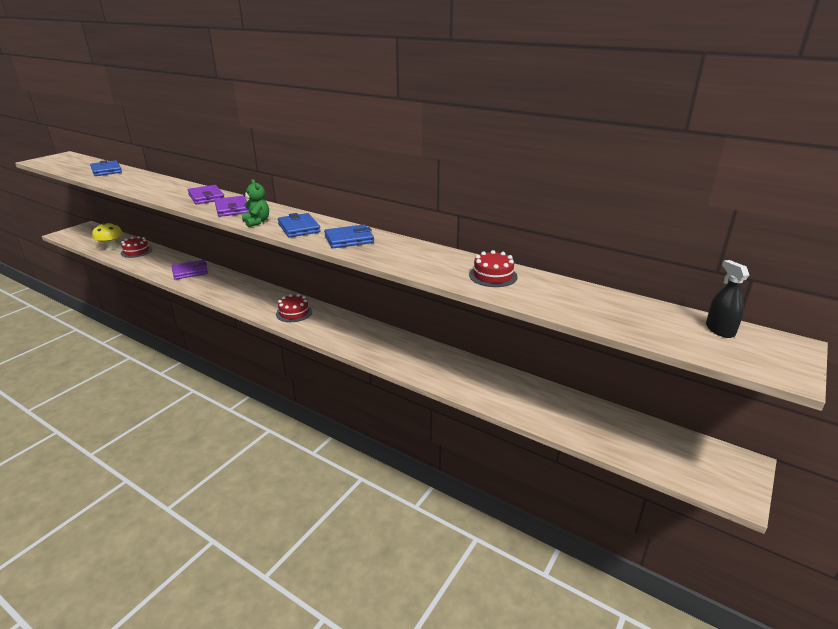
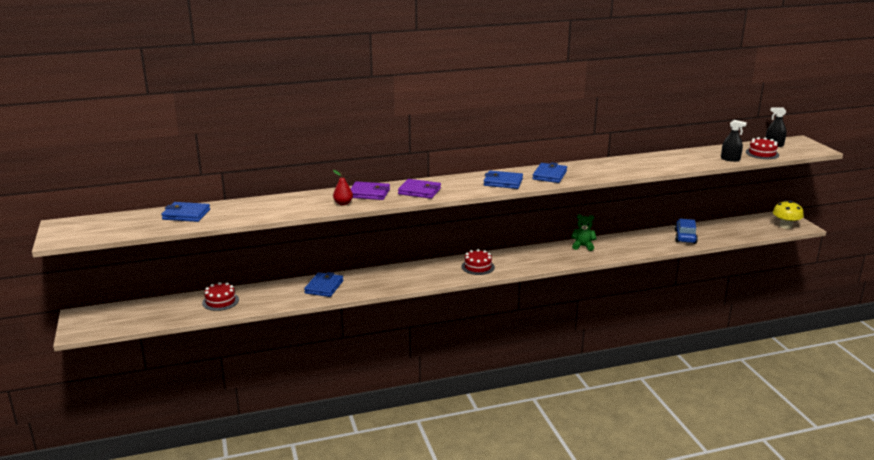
camera: 50 degrees left, 5 degrees down
yellow mushroom [92,222,123,250] -> yellow mushroom moved to [773,200,804,229]
purple wallet [172,260,208,280] -> blue wallet [304,272,343,297]
green teddy bear [242,179,269,227] -> green teddy bear moved to [571,214,597,251]
red cake [469,250,518,287] -> red cake moved to [746,137,779,159]
none -> red pear [333,170,353,205]
none -> blue car [674,219,698,244]
none -> black spray bottle [721,120,747,162]

